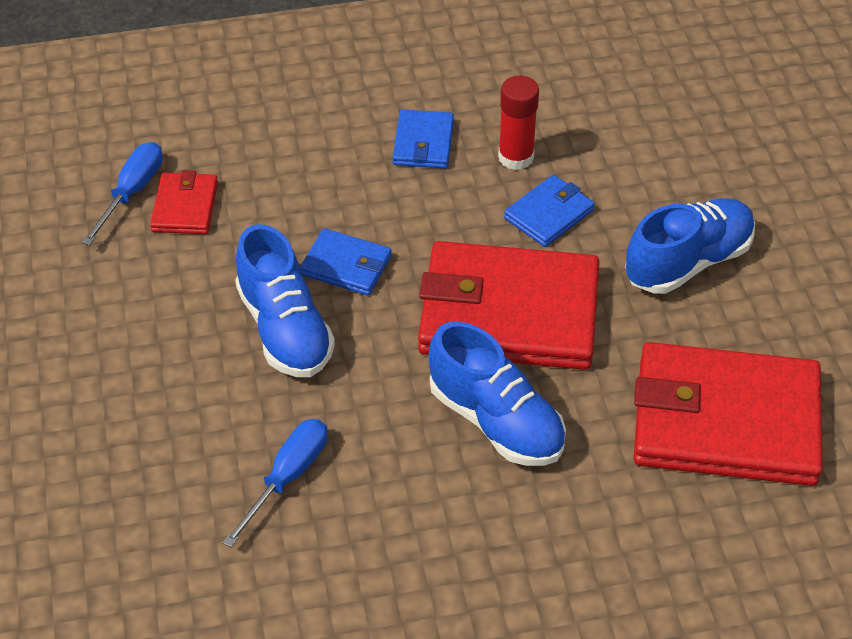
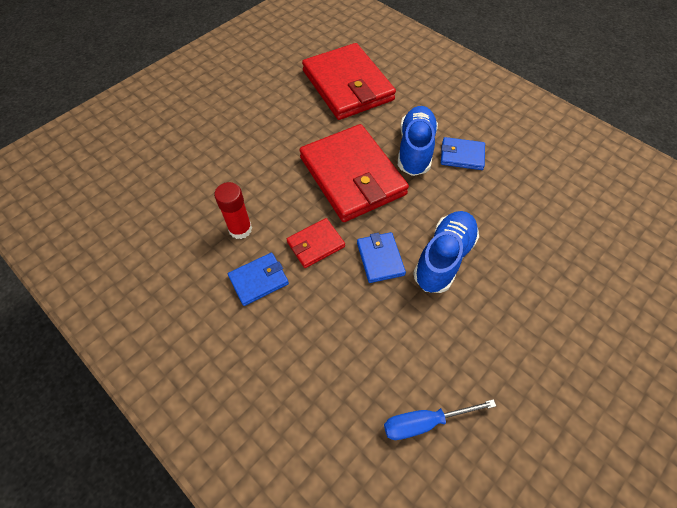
camera: 125 degrees left, 10 degrees up
red wallet [150,170,218,234] -> red wallet moved to [287,218,345,268]
blue screwdriver [222,419,328,547] -> none
blue wallet [504,175,595,247] -> blue wallet moved to [441,137,485,170]
blue shoe [625,198,755,294] -> none

